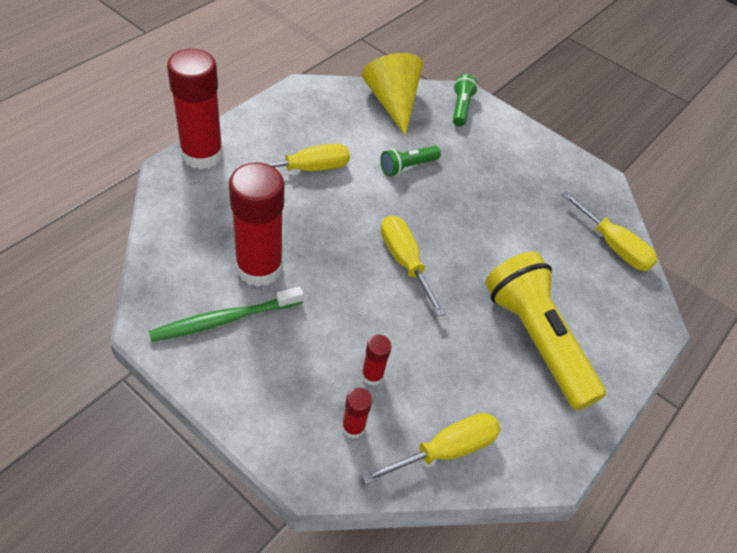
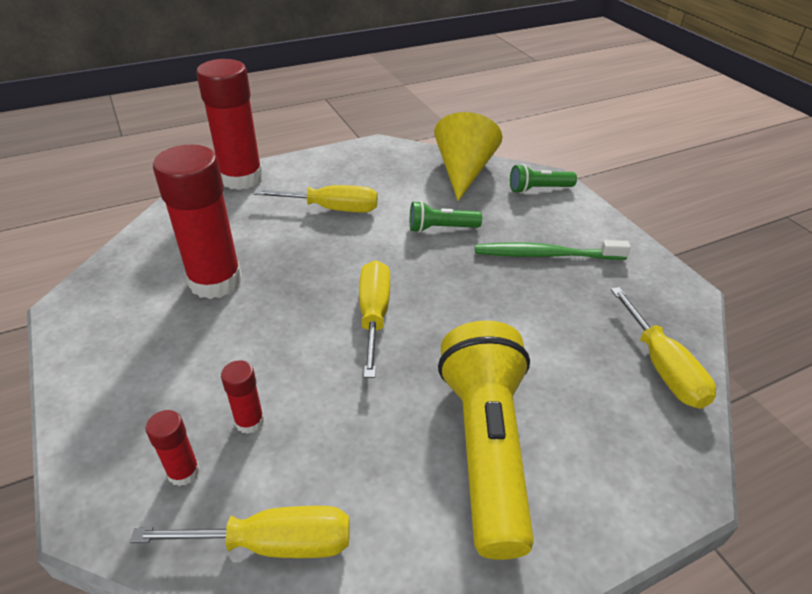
camera: 30 degrees right, 10 degrees down
green toothbrush [149,287,303,342] -> green toothbrush moved to [475,240,631,260]
green flashlight [453,74,478,126] -> green flashlight turned 135 degrees counterclockwise [510,164,577,193]

